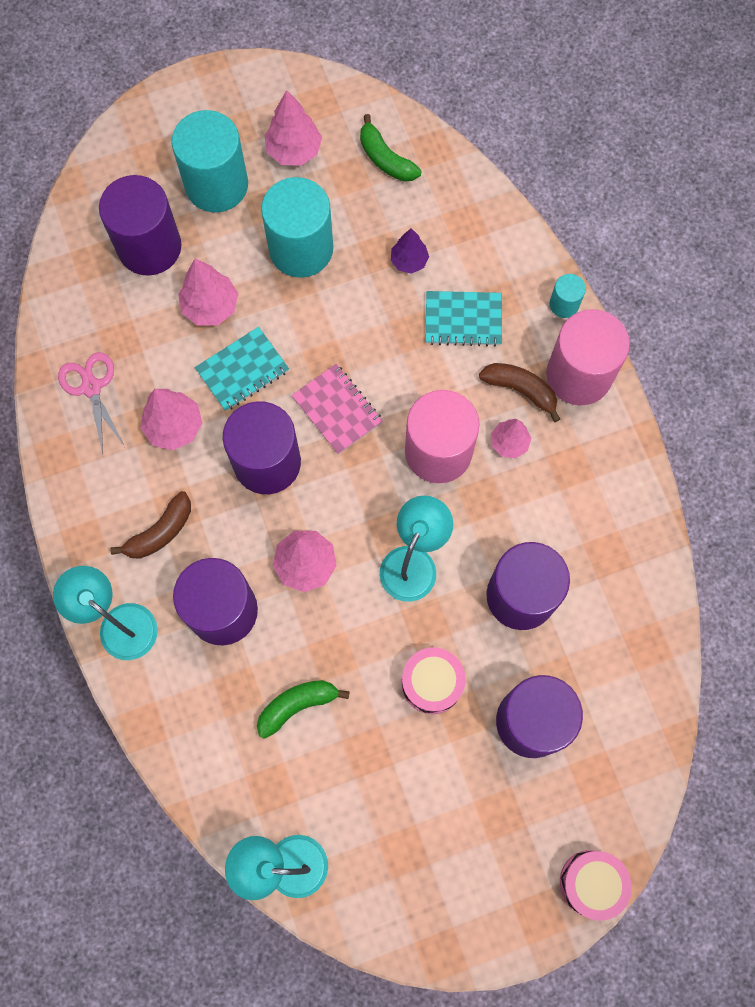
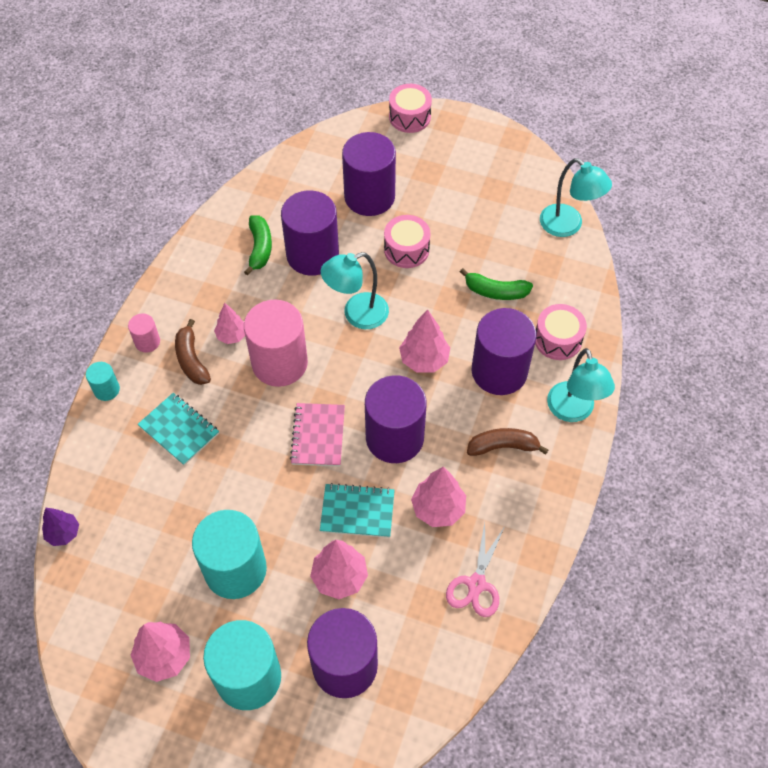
camera: 140 degrees left, 15 degrees down
green banana [360,114,422,182] -> green banana moved to [244,215,272,275]
purple tree [391,228,429,274] -> purple tree moved to [42,508,79,546]
pink cylinder [546,309,630,405] -> pink cylinder [128,314,160,353], size x0.46
none -> pink drum [535,304,587,360]

